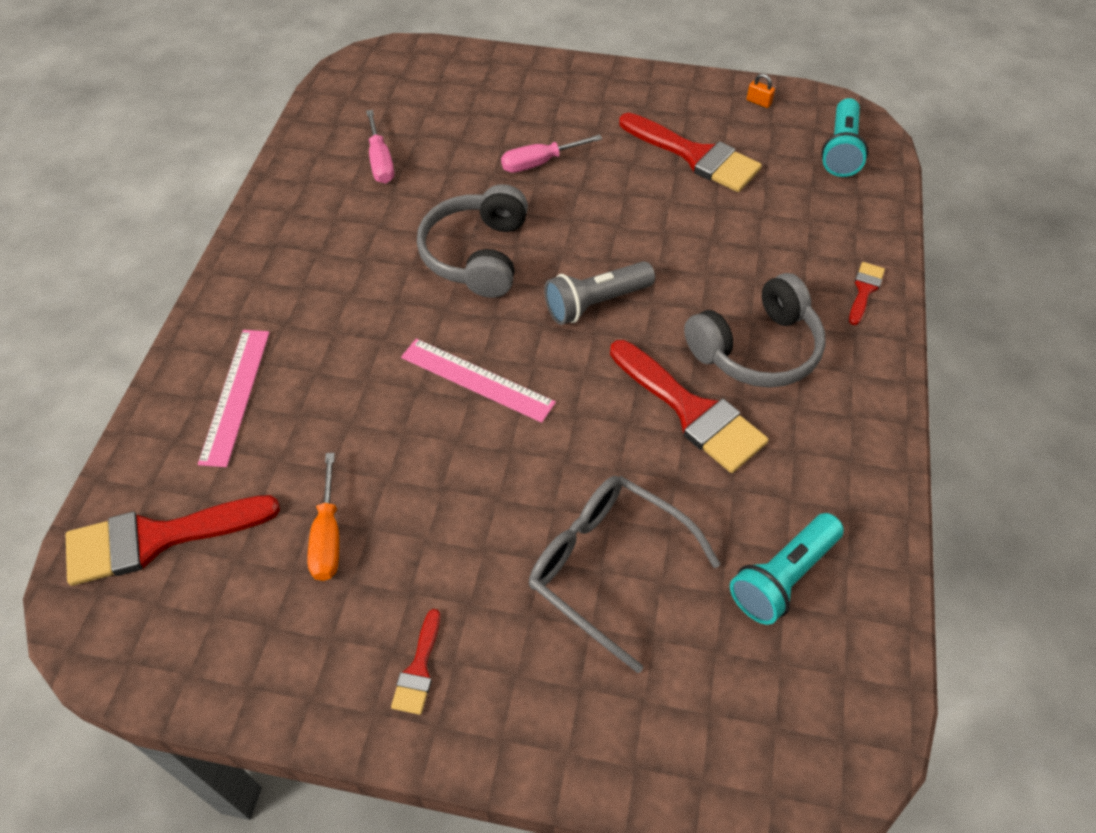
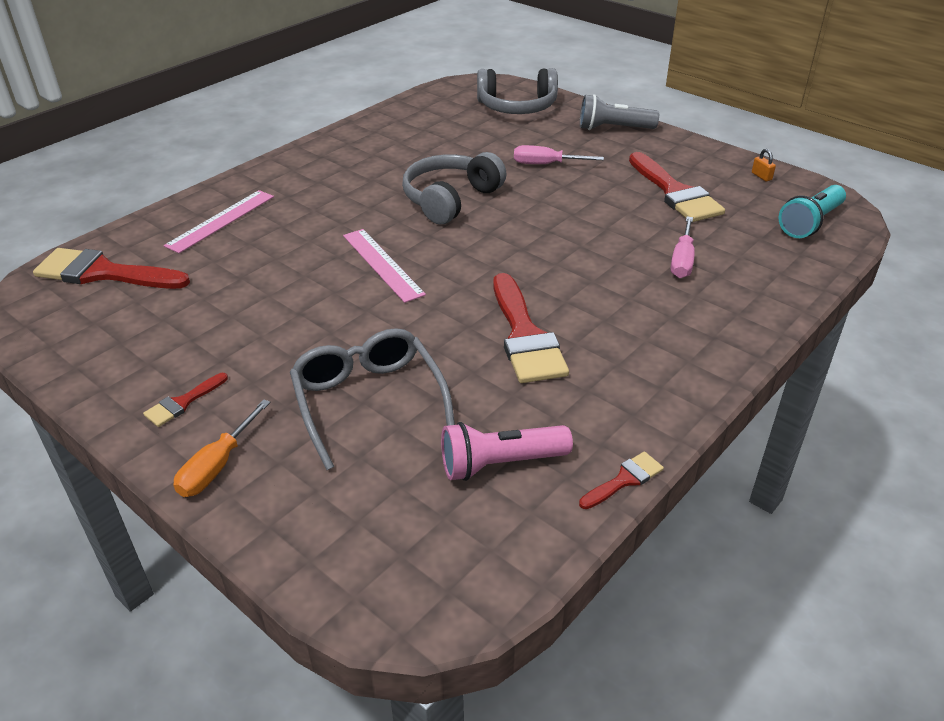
camera: 30 degrees right, 15 degrees down
orange screwdriver [307,453,339,581] -> orange screwdriver moved to [173,399,271,497]
pink screwdriver [366,110,394,184] -> pink screwdriver moved to [671,216,695,278]
grey flashlight [544,261,655,325] -> grey flashlight moved to [580,94,659,130]
grey headphones [684,273,826,388] -> grey headphones moved to [477,68,558,114]
turquoise flashlight [730,513,844,625] -> pink flashlight [441,422,573,481]
red brush [849,262,885,325] -> red brush moved to [579,451,664,509]

